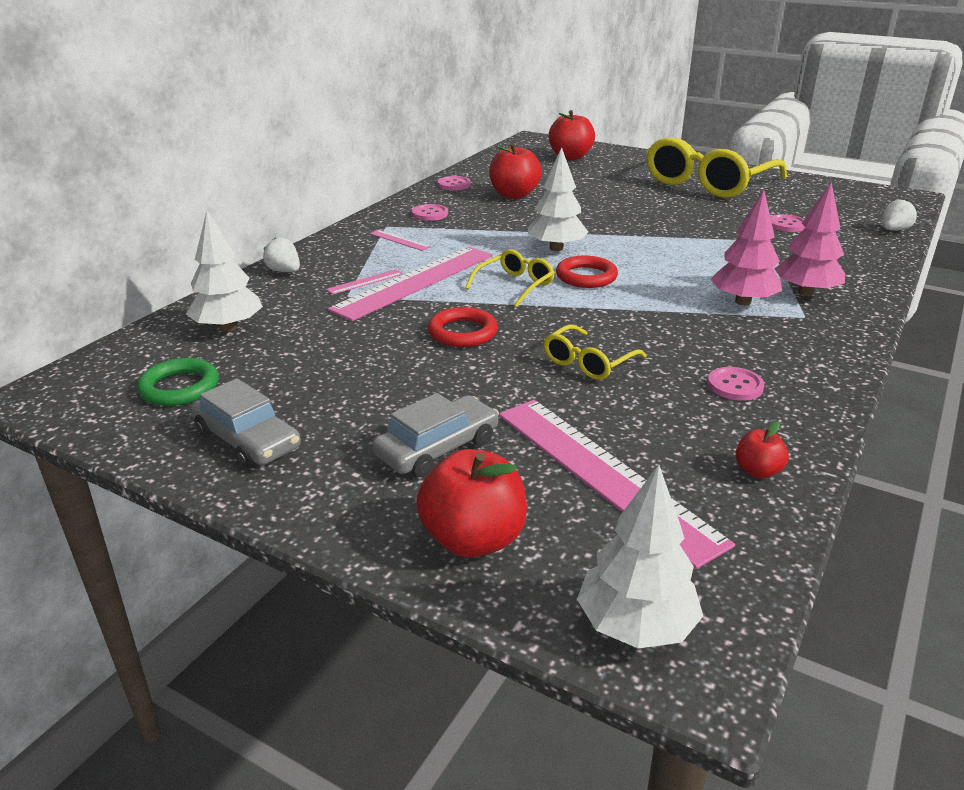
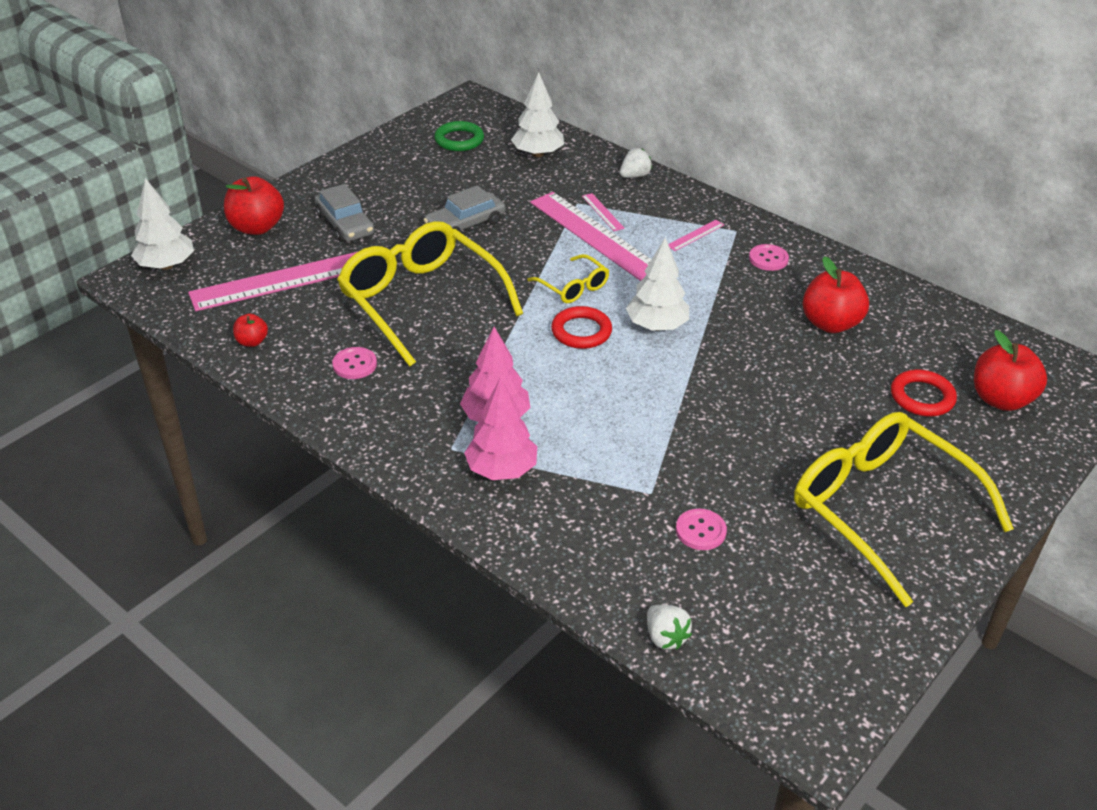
camera: 100 degrees right, 10 degrees up
grey car [191,378,301,468] -> grey car moved to [424,185,505,233]
red ring [428,307,498,347] -> red ring moved to [891,370,957,416]
pink button [438,176,471,190] -> none
yellow glasses [544,324,646,380] -> yellow glasses [337,221,523,366], size x2.18

